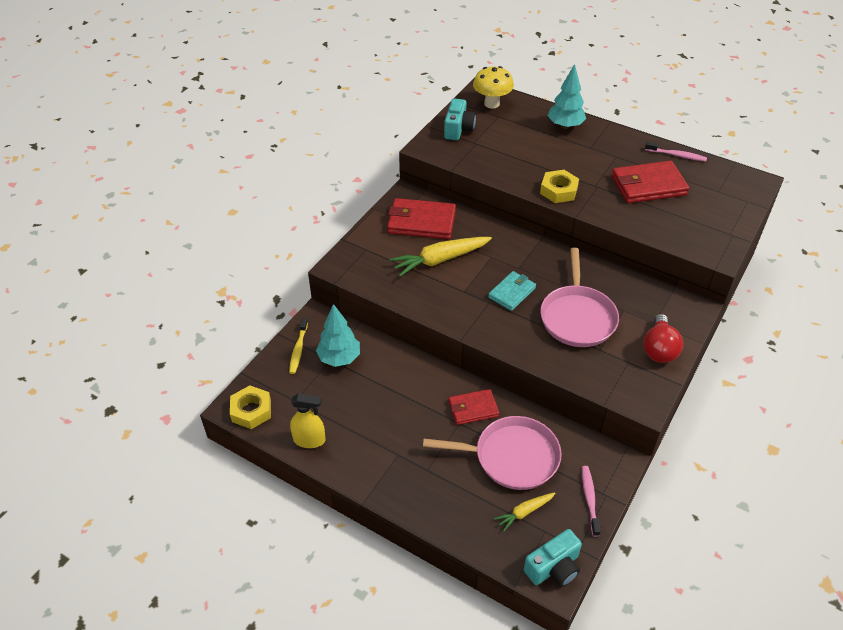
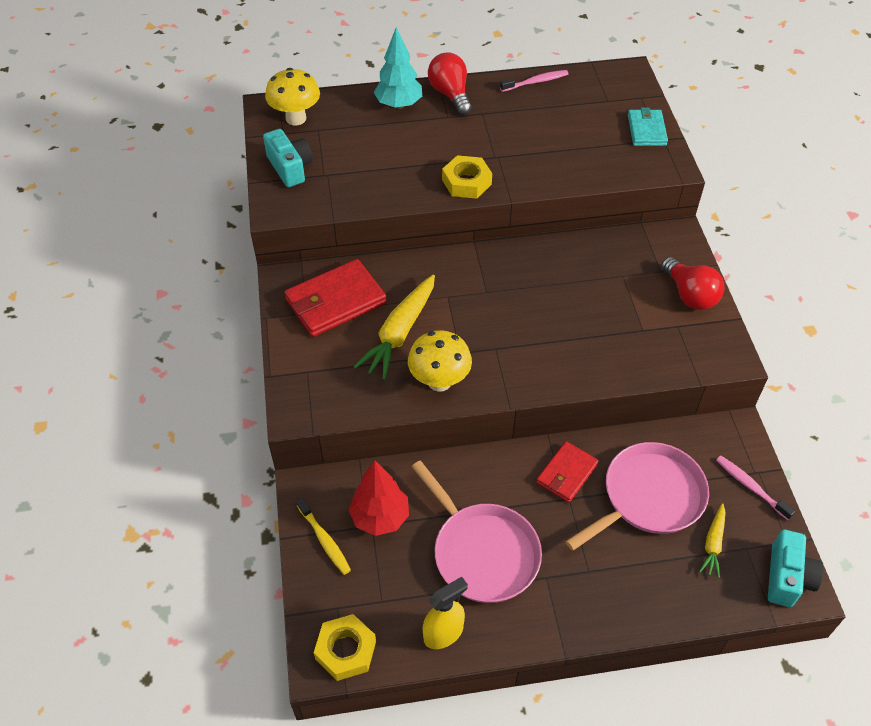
camera: 40 degrees left, 5 degrees up
turquoise tree [316,304,360,367] -> red tree [349,461,409,536]
turquoise wallet [488,271,536,311] -> turquoise wallet moved to [628,107,668,146]
pink pan [540,248,619,347] -> pink pan moved to [412,461,542,603]
red wallet [611,161,689,203] -> none
none -> yellow mushroom [408,330,472,392]
none -> red light bulb [428,52,472,115]

